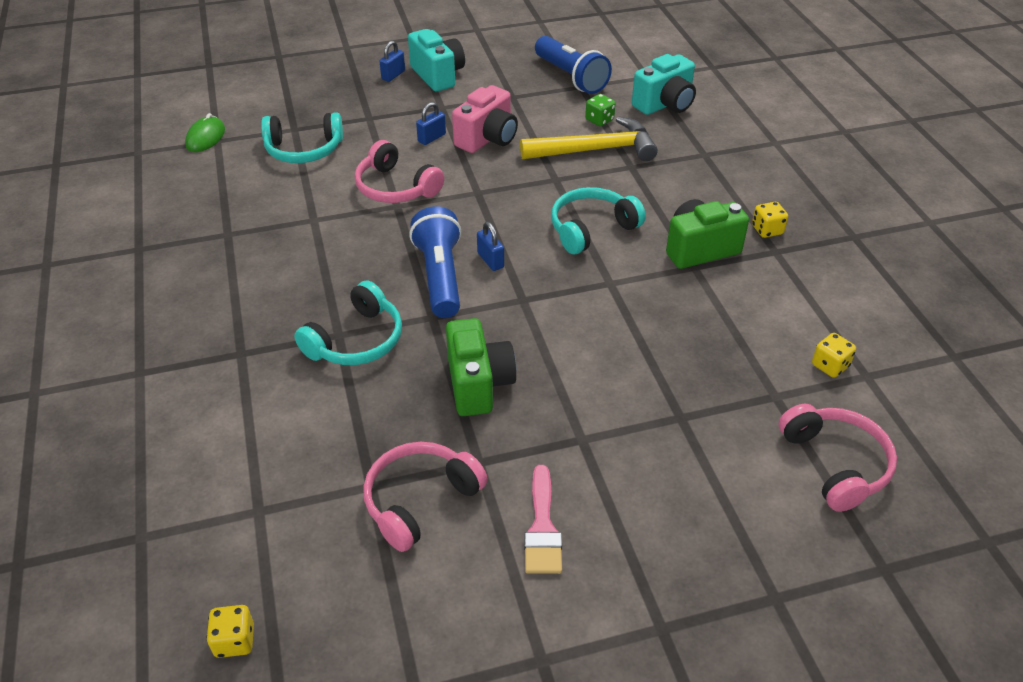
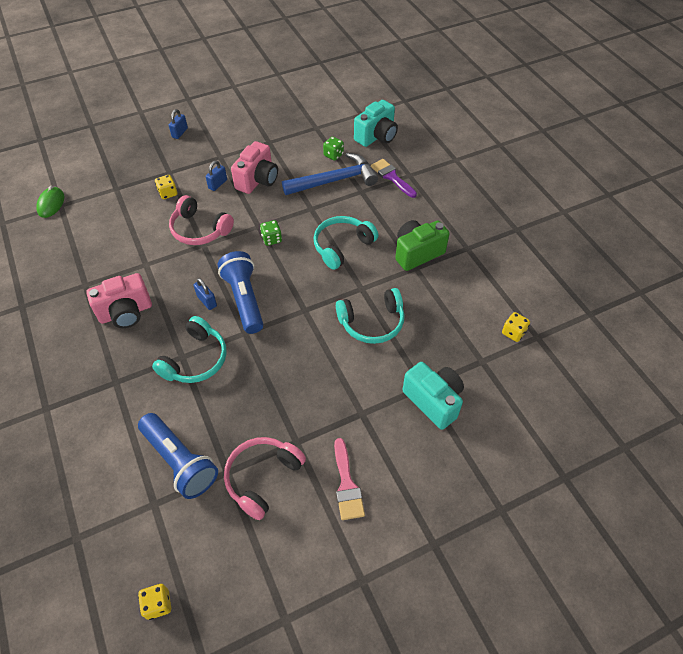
camera: 10 degrees left, 10 degrees up
turquoise headphones [261,112,343,163] -> turquoise headphones moved to [336,288,405,344]
turquoise camera [408,29,465,92] -> turquoise camera moved to [402,362,464,430]
green camera [446,318,516,416] -> none
blue padlock [477,222,504,271] -> blue padlock moved to [194,278,217,310]
yellow hammer [520,116,658,161] -> blue hammer [282,153,378,195]
blue flashlight [535,36,612,94] -> blue flashlight moved to [138,413,218,499]
yellow dice [752,202,788,238] -> yellow dice moved to [155,175,177,199]
pink headphones [779,404,897,512] -> none
none -> pink camera [86,273,152,328]
none -> green dice [260,220,282,246]
none -> purple brush [371,159,417,198]

